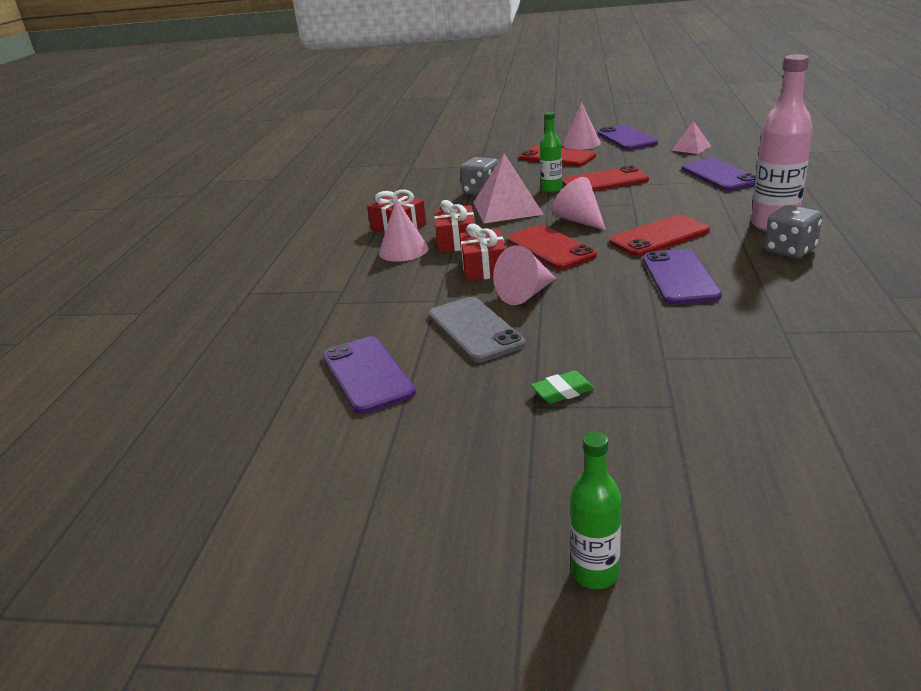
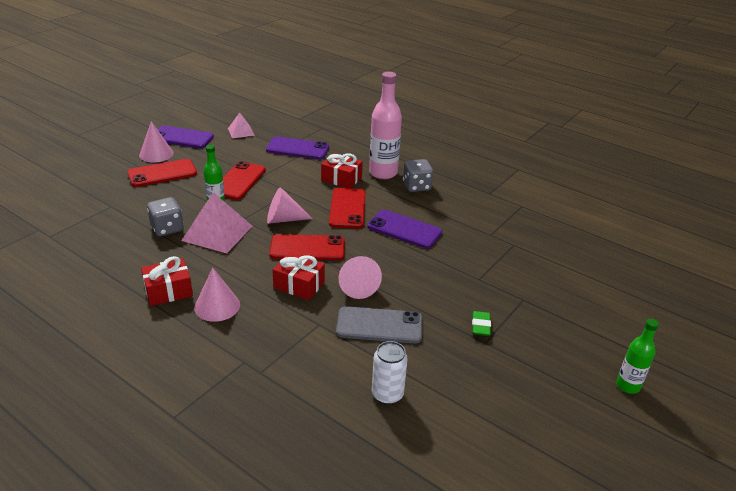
camera: 65 degrees left, 5 degrees up
purple phone [323,336,416,414] -> white can [372,341,408,405]
red gift [434,200,475,253] -> red gift moved to [321,153,363,188]

